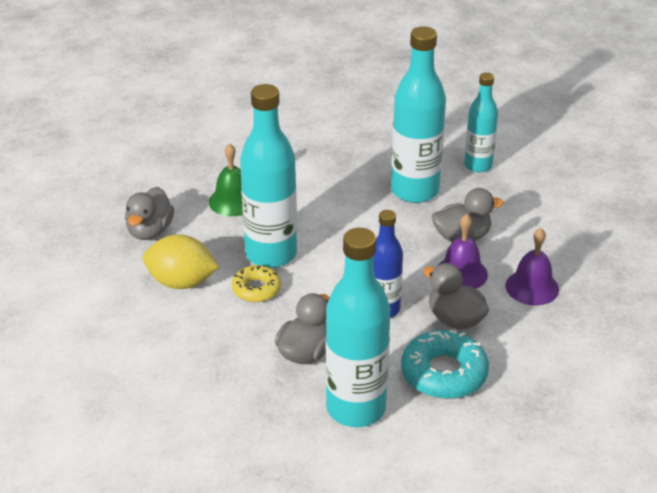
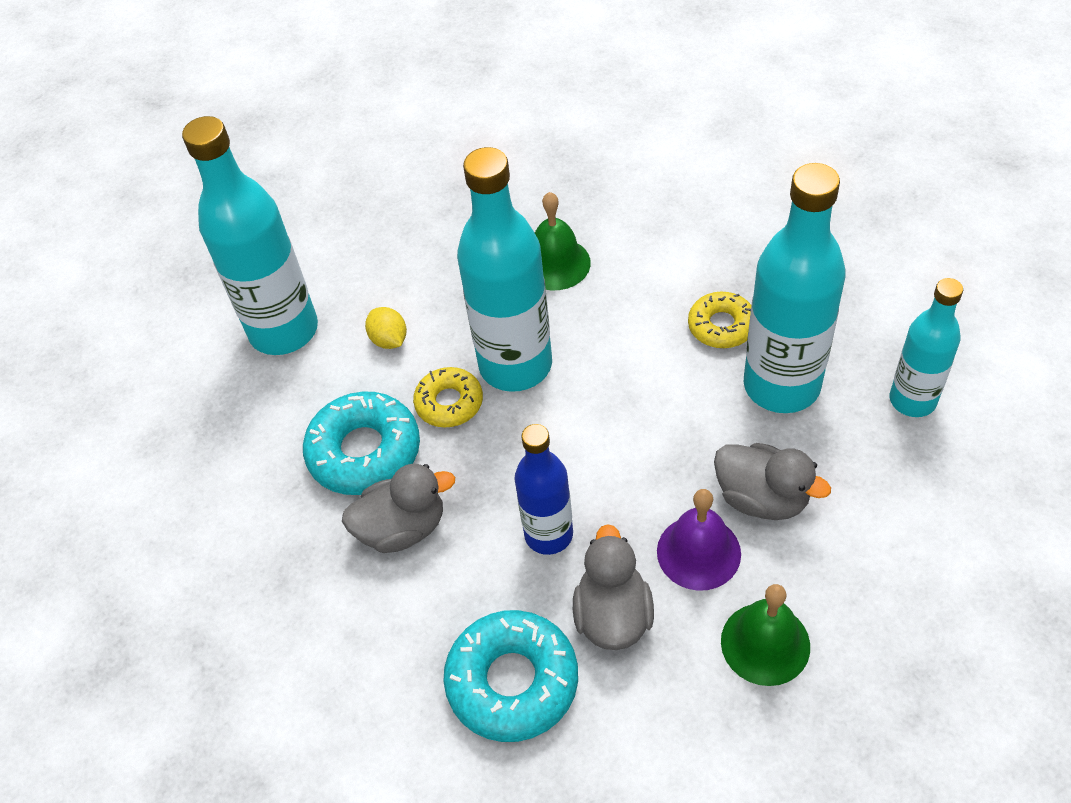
camera: 50 degrees right, 15 degrees up
grey duck [125,187,174,240] -> none
yellow lemon [142,234,219,289] -> yellow lemon [365,307,407,349], size x0.53
turquoise bottle [326,228,390,427] -> turquoise bottle moved to [182,116,318,355]
purple bell [505,228,559,305] -> green bell [721,584,810,686]
none -> turquoise donut [303,392,420,495]
none -> yellow donut [688,292,751,348]

